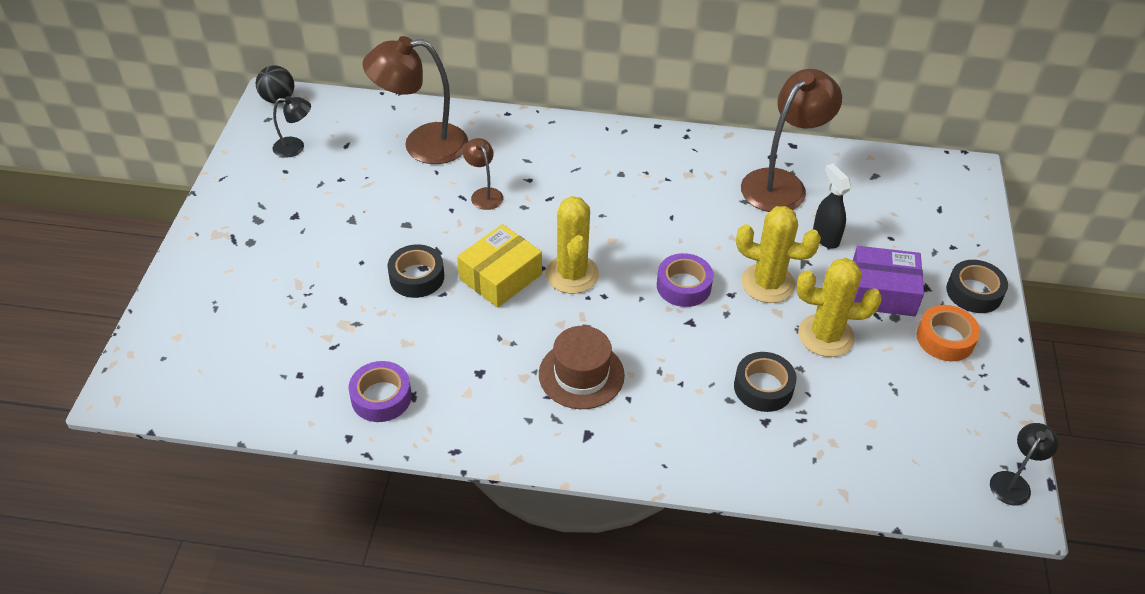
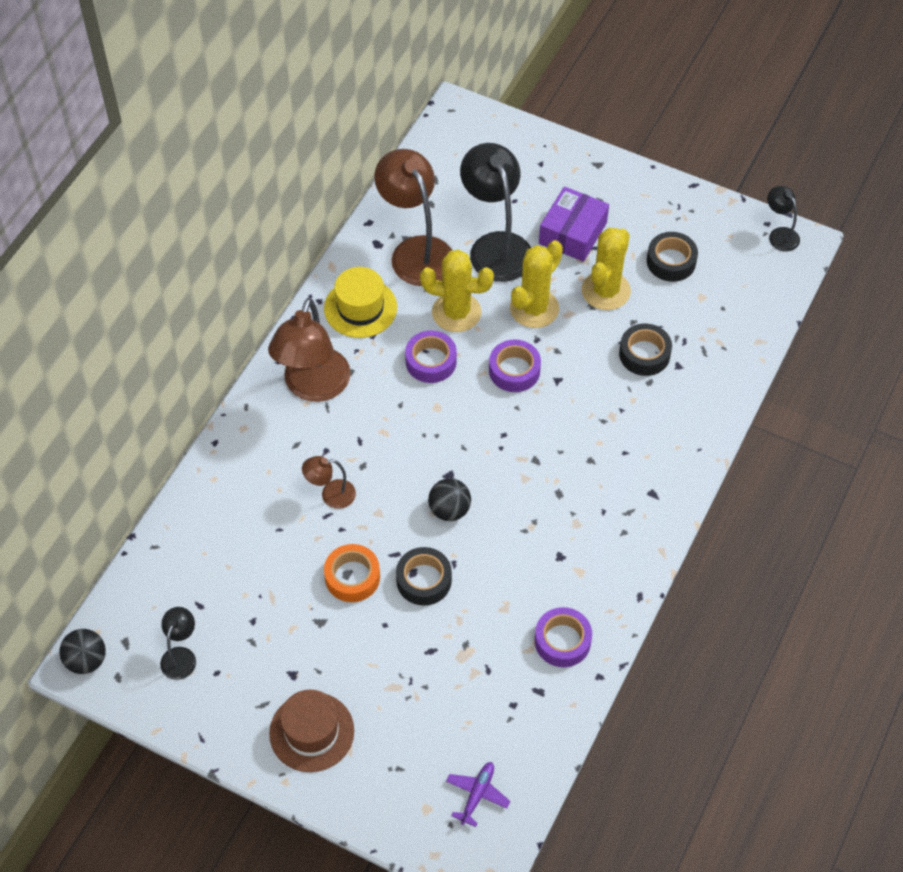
camera: 70 degrees left, 10 degrees up
brown lamp [362,36,468,164] -> brown lamp moved to [268,298,351,402]
yellow box [457,224,542,308] -> black ball [428,478,471,521]
brown hat [539,326,625,409] -> brown hat moved to [269,690,354,772]
yellow cactus [546,196,599,294] -> yellow cactus moved to [420,250,494,332]
black spray bottle [813,163,851,249] -> black lamp [460,143,531,282]
orange tape [917,305,980,361] -> orange tape moved to [324,544,380,602]
black tape [946,260,1008,313] -> black tape moved to [647,232,698,282]
none -> yellow hat [324,267,397,338]
none -> purple tape [405,330,457,383]
none -> purple plane [446,762,510,827]

